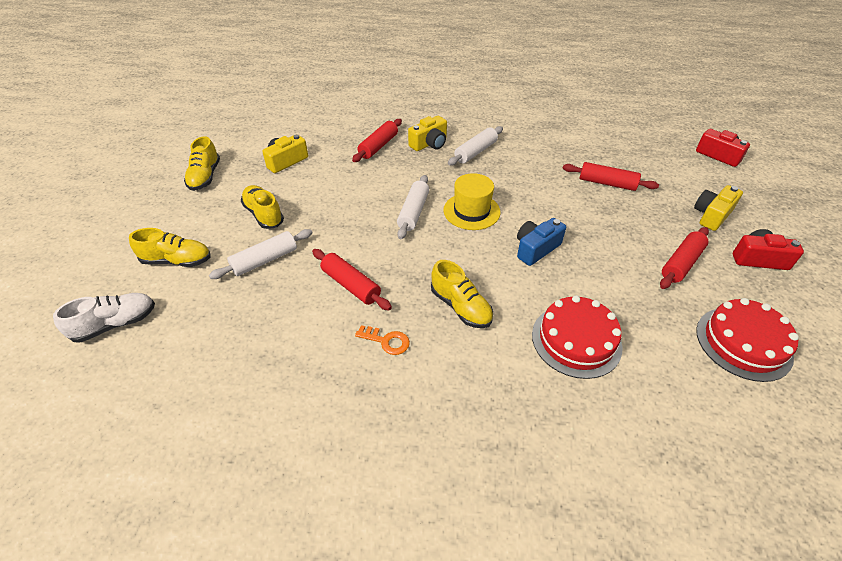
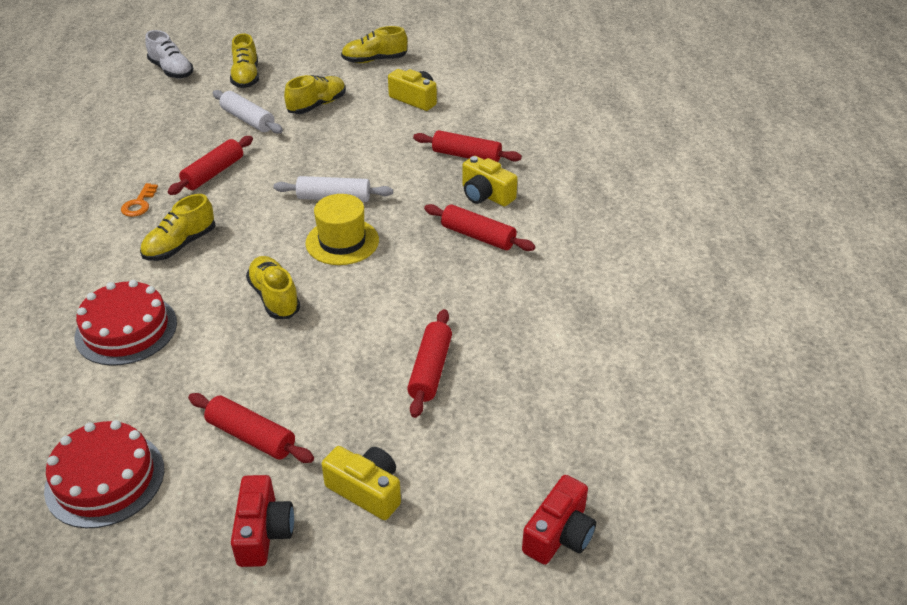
camera: 80 degrees right, 5 degrees down
white rolling pin [448,126,503,166] -> red rolling pin [424,204,535,251]
blue camera [517,218,566,266] -> yellow shoe [246,256,301,319]

